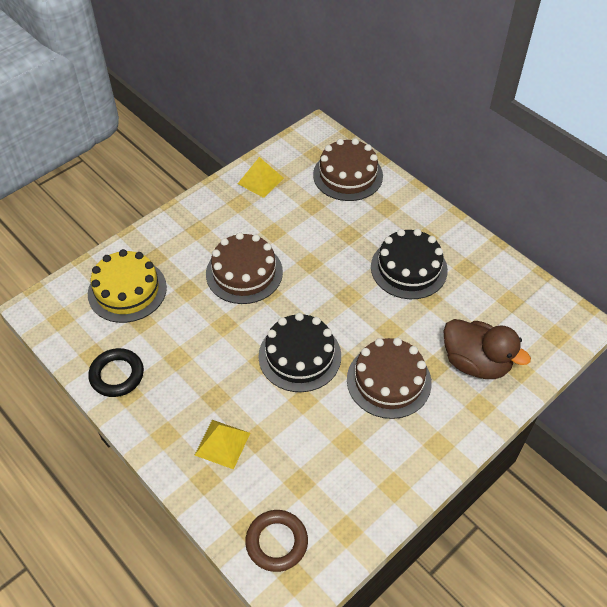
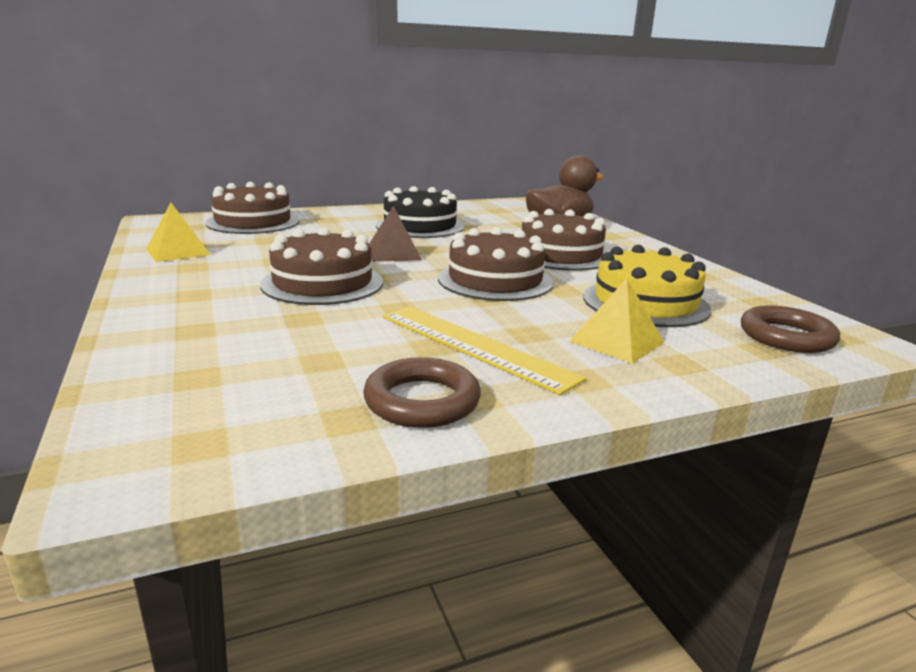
camera: 70 degrees left, 30 degrees down
yellow cake [88,249,167,323] -> yellow cake moved to [583,245,711,327]
black ring [88,348,144,397] -> brown ring [363,357,481,428]
black cake [258,313,341,392] -> brown cake [438,227,553,301]
none -> brown pyramid [369,206,422,262]
none -> yellow ruler [383,307,586,395]

